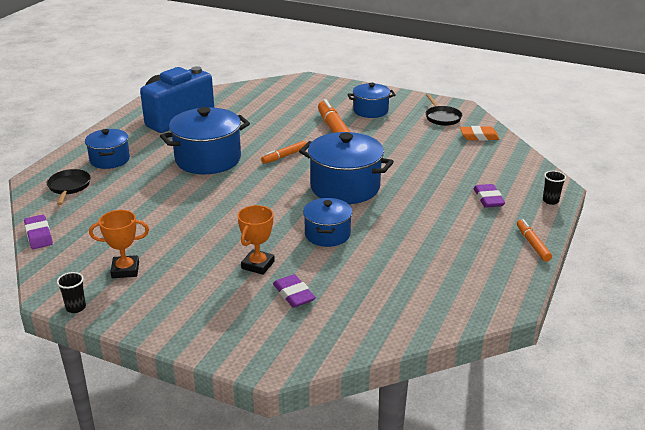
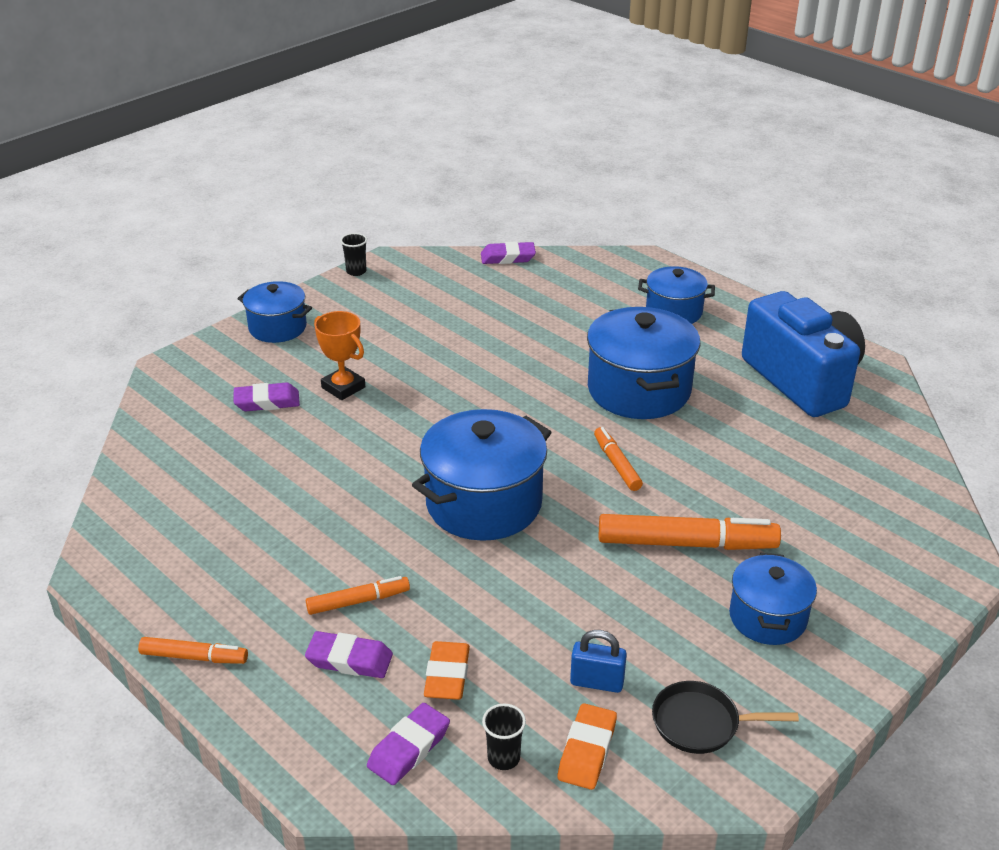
camera: 110 degrees right, 5 degrees up
black pan [47,169,90,205] -> none
orange trophy [89,210,149,278] -> none
blue pot [303,198,352,247] -> blue pot moved to [237,281,312,343]
black cup [543,171,566,205] -> black cup moved to [482,703,526,770]
none -> orange marker [306,576,410,615]
none -> purple eraser [367,703,450,785]
none -> orange eraser [424,641,470,700]
none -> blue padlock [570,630,627,693]

